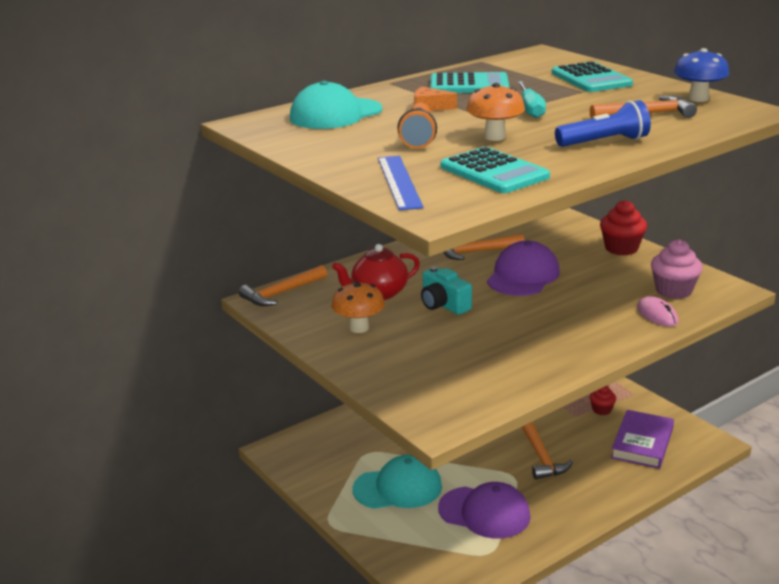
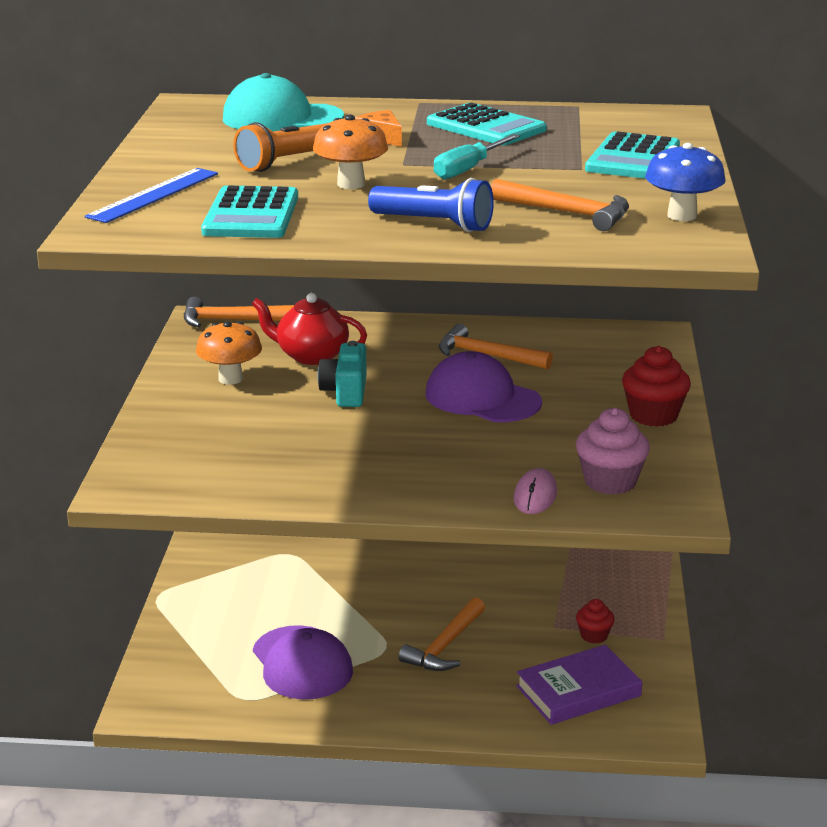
camera: 40 degrees right, 0 degrees up
turquoise cap [353,455,442,509] -> none
purple cap [487,241,560,296] -> purple cap turned 120 degrees counterclockwise [426,351,542,422]

